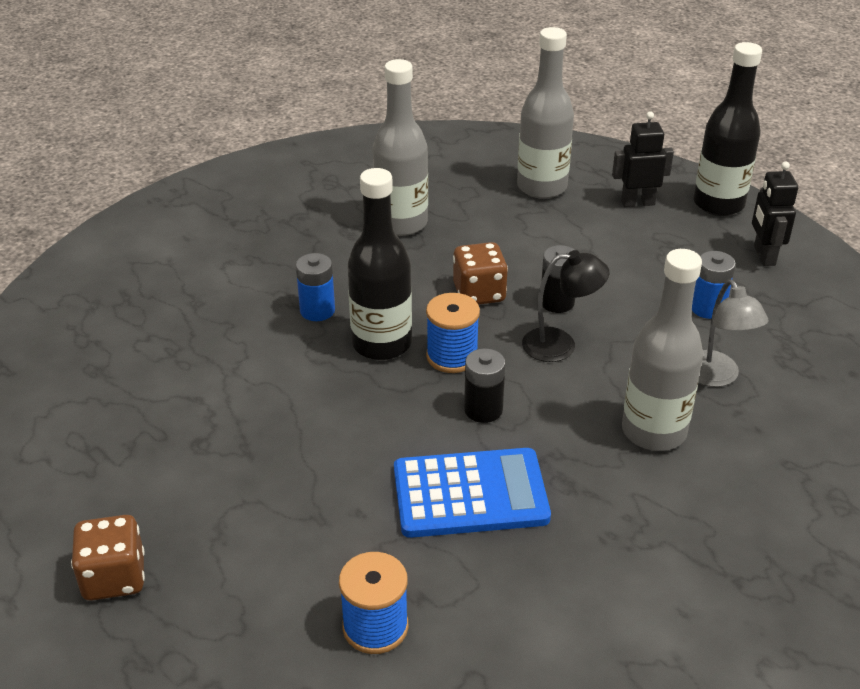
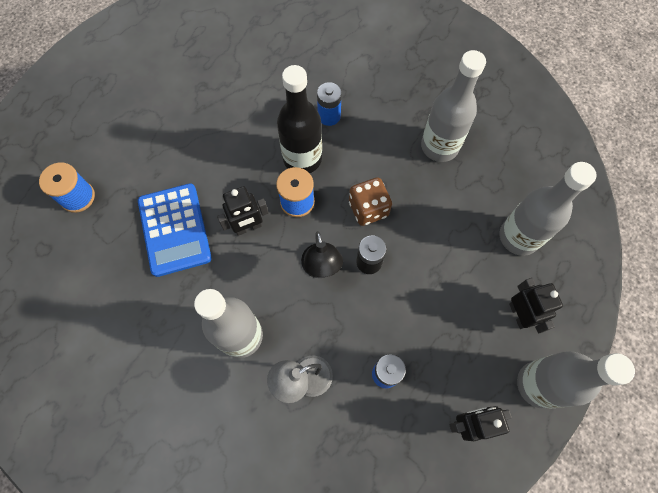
camera: 80 degrees right, 30 degrees up
brown dice [71,515,145,601] -> none
black battery [464,348,505,423] -> black robot [217,186,269,236]
black bottle [694,42,762,216] -> grey bottle [517,351,635,409]

